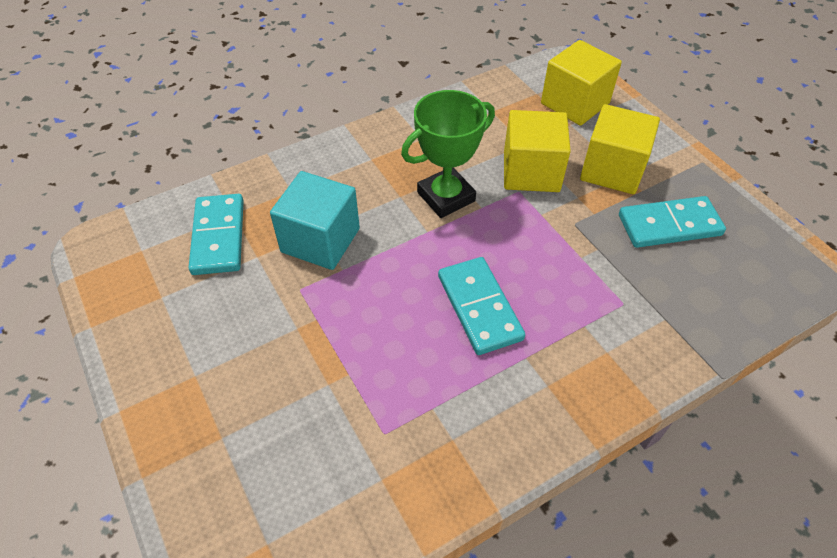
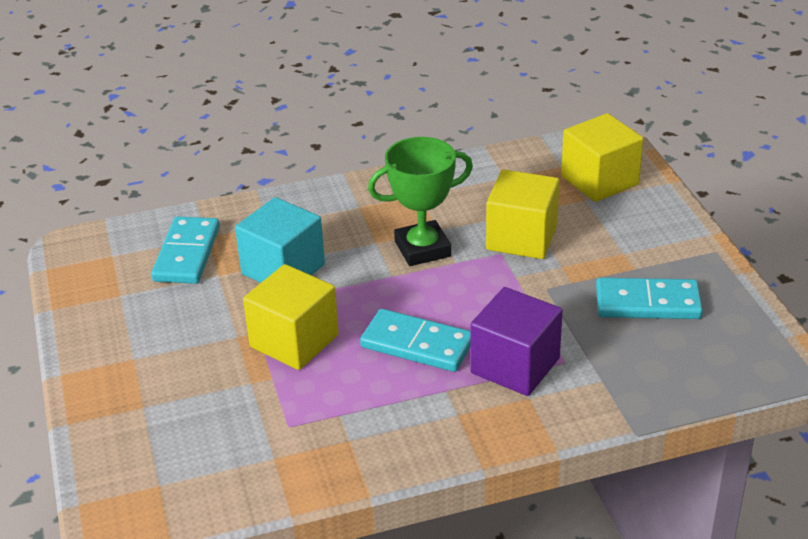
camera: 15 degrees right, 15 degrees down
turquoise domino [438,257,525,355] -> turquoise domino turned 60 degrees counterclockwise [360,309,470,372]
yellow cube [580,104,660,194] -> yellow cube moved to [243,264,339,370]
none -> purple cube [470,287,563,396]

